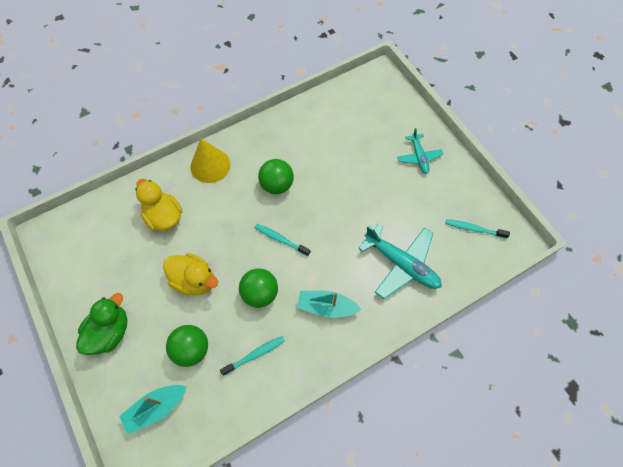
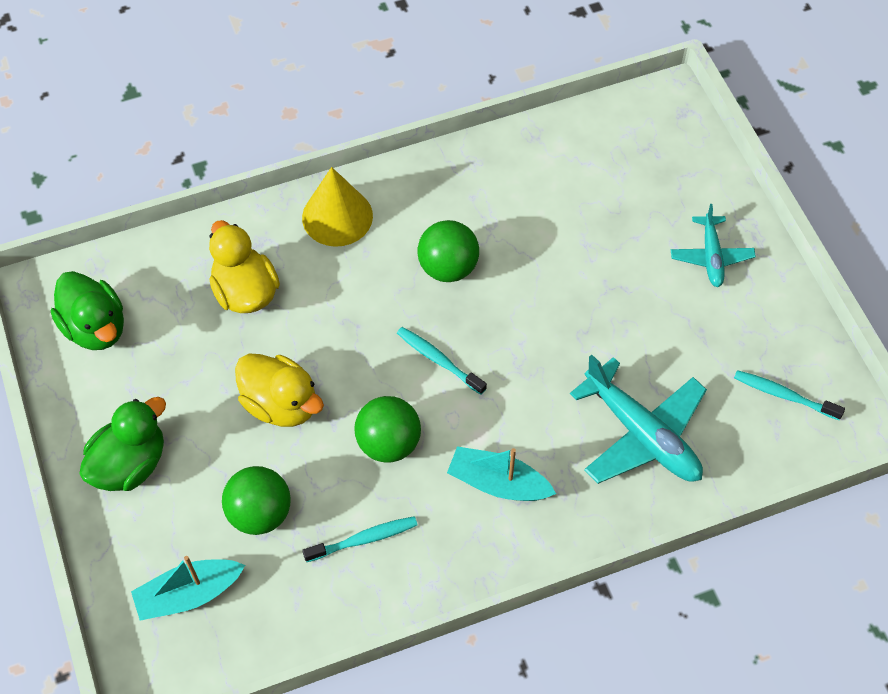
camera: 10 degrees right, 5 degrees down
none -> green duck [51,271,124,350]

